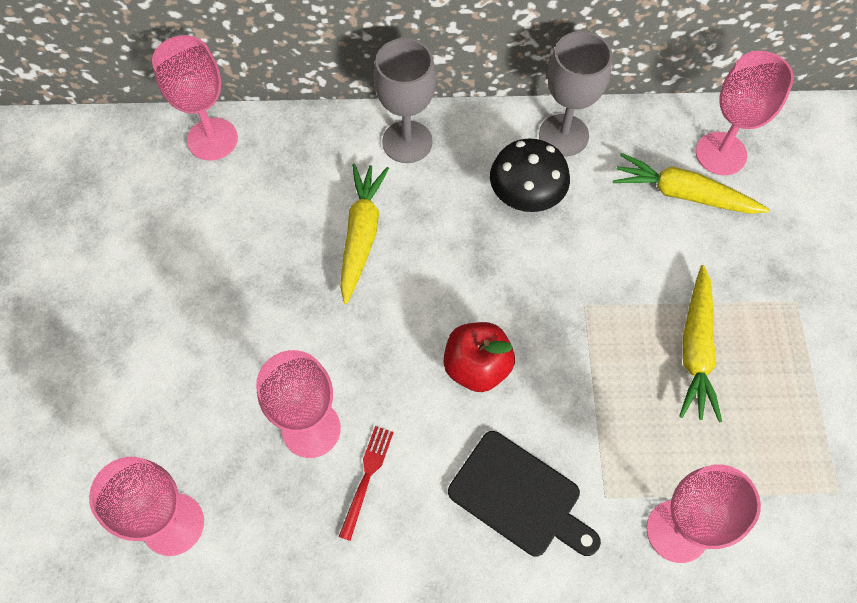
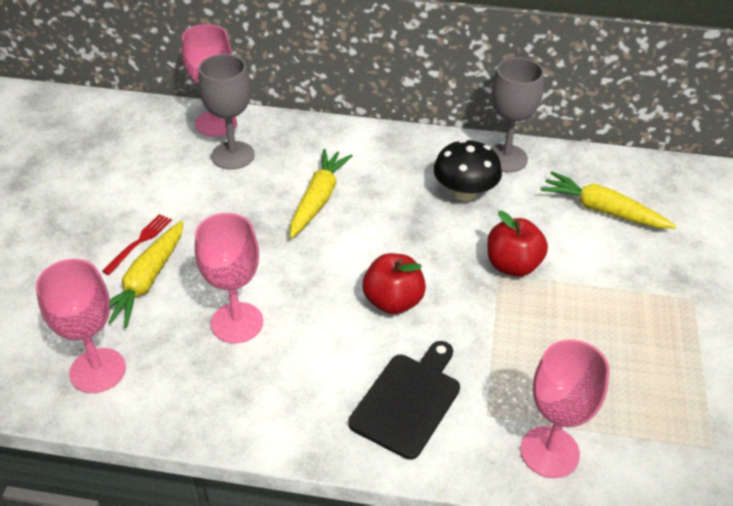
camera: 10 degrees right, 20 degrees down
red fork [339,426,394,541] -> red fork moved to [102,214,172,275]
grey goblet [374,38,436,163] -> grey goblet moved to [198,54,255,170]
black cutting board [448,431,601,556] -> black cutting board turned 105 degrees counterclockwise [348,341,460,460]
yellow carrot [679,265,722,423] -> yellow carrot moved to [109,221,184,328]
pink goblet [696,51,794,175] -> none
none -> red apple [487,211,548,277]

